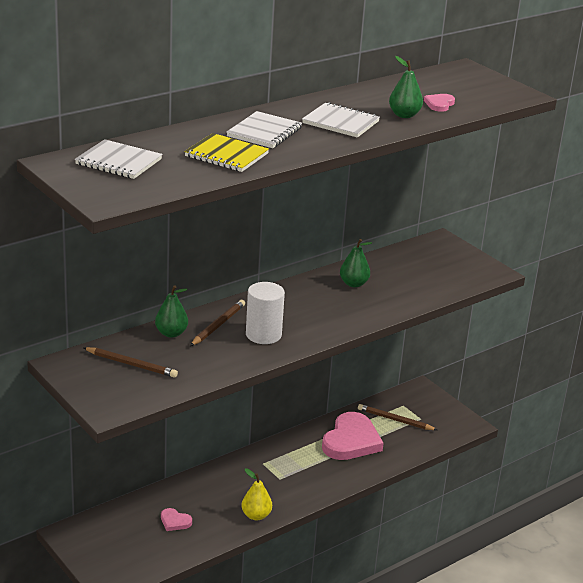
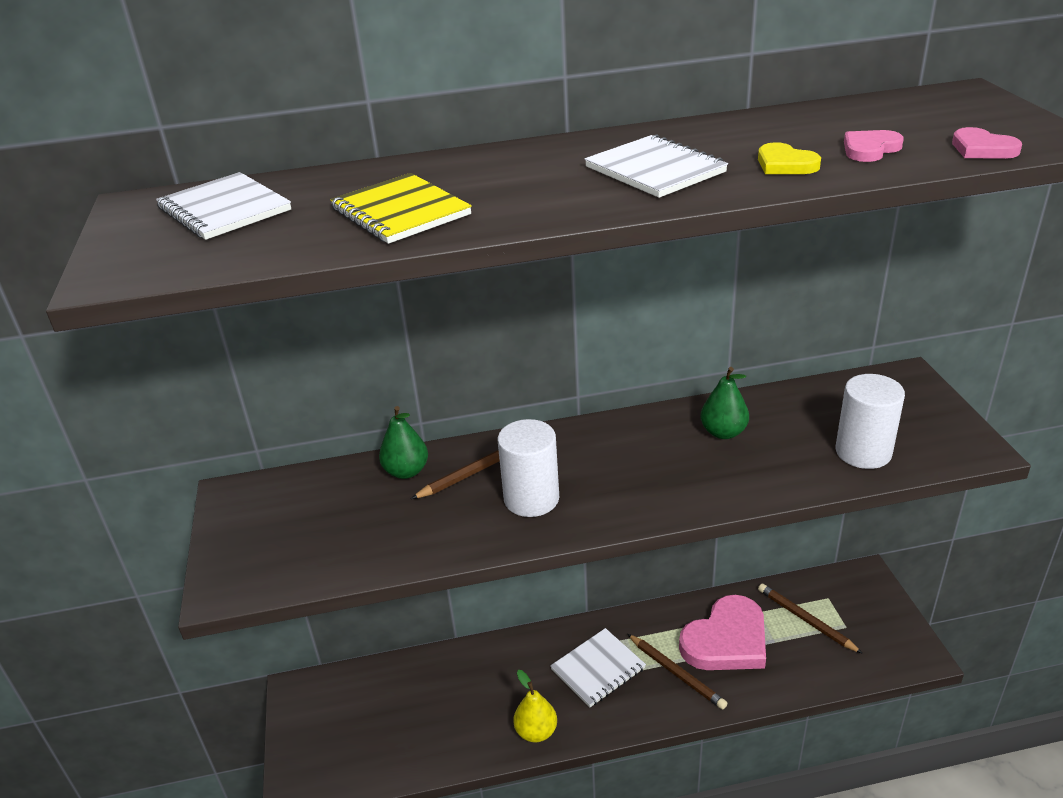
camera: 30 degrees right, 5 degrees up
brown pencil [83,347,178,378] -> brown pencil moved to [628,634,727,709]
pink heart [161,508,192,531] -> pink heart moved to [952,127,1022,159]
white notebook [227,111,302,148] -> white notebook moved to [550,628,646,707]
green pear [389,56,423,118] -> yellow heart [758,142,821,174]
none -> white cylinder [836,374,905,469]

